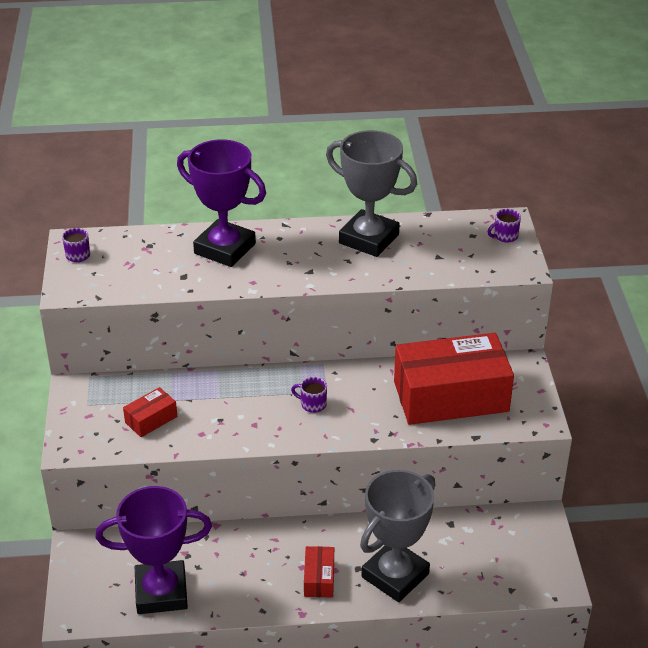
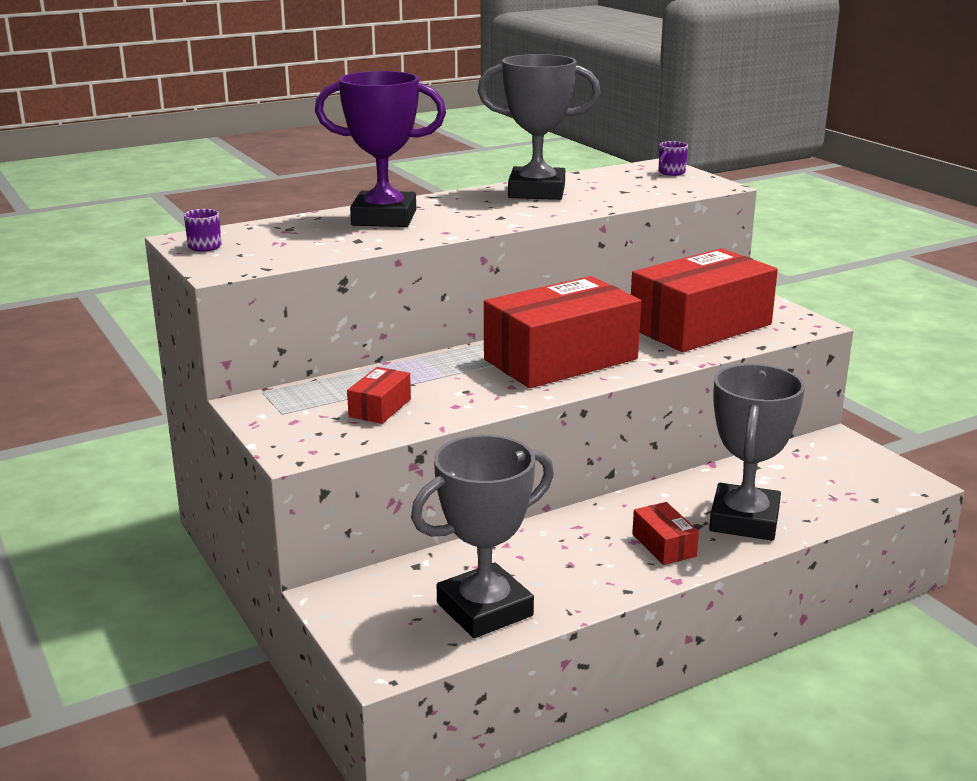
camera: 25 degrees left, 15 degrees down
purple trophy [96,486,212,614] -> grey trophy [411,435,554,638]
purple mug [291,377,327,413] -> red box [484,276,641,388]

